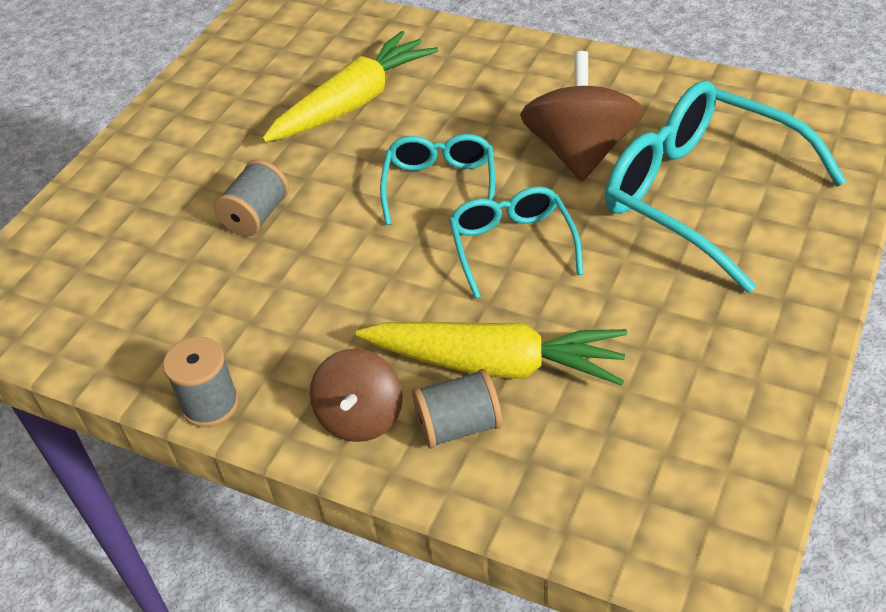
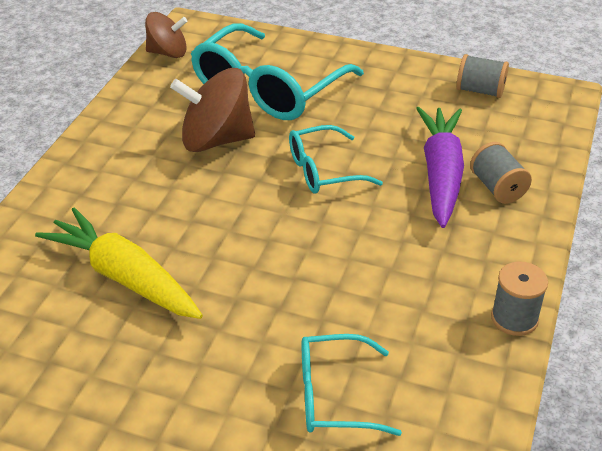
camera: 100 degrees left, 5 degrees down
grey spool [214,160,289,237] -> grey spool moved to [457,54,509,98]
brown spinning top [310,349,403,442] -> brown spinning top moved to [145,12,187,58]
yellow carrot [356,322,627,386] -> purple carrot [416,107,464,228]
turquoise glasses [380,134,495,225] -> turquoise glasses moved to [302,334,402,436]

